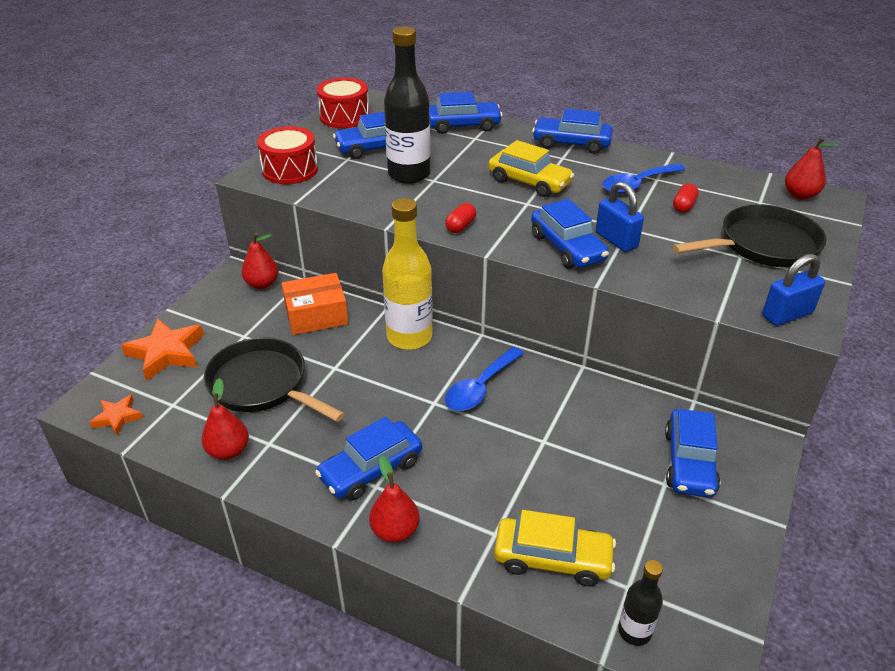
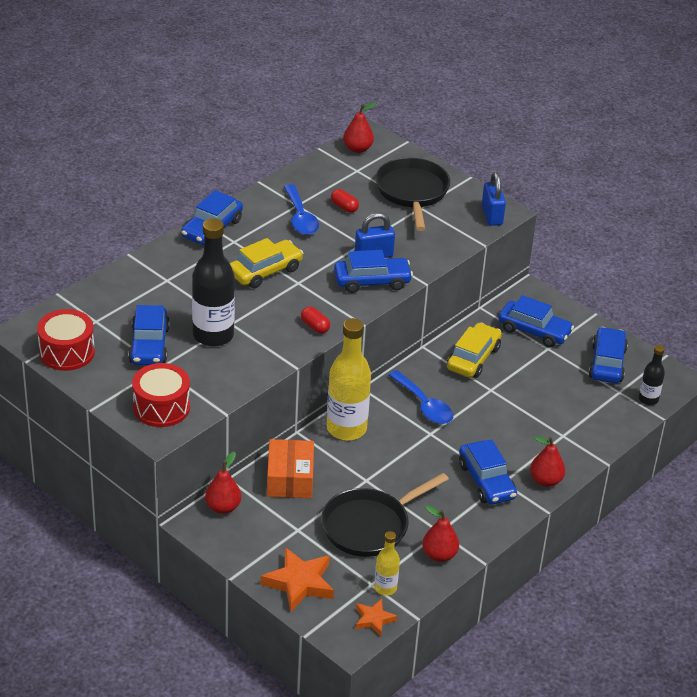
camera: 75 degrees left, 0 degrees up
blue car [429,92,503,134] -> blue car moved to [588,327,628,383]
yellow car [494,510,616,586] -> yellow car moved to [447,323,502,378]
none -> yellow bottle [374,531,400,596]

